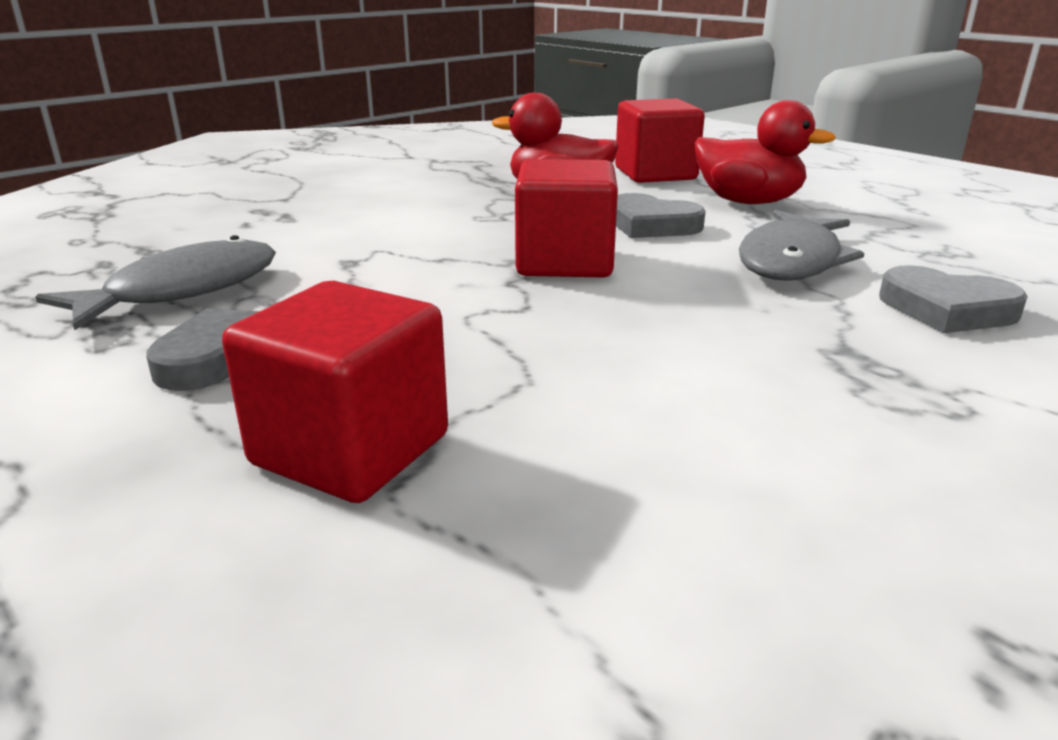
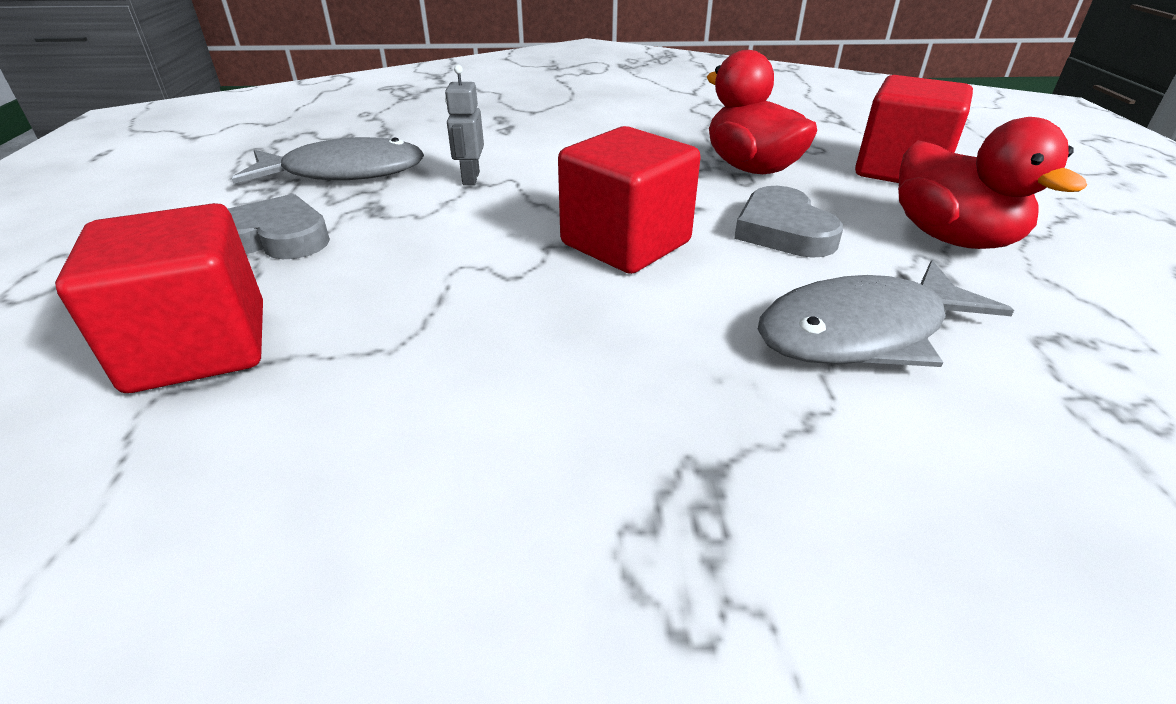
camera: 40 degrees right, 10 degrees up
grey heart [879,265,1028,333] -> none
none -> grey robot [445,65,484,185]

